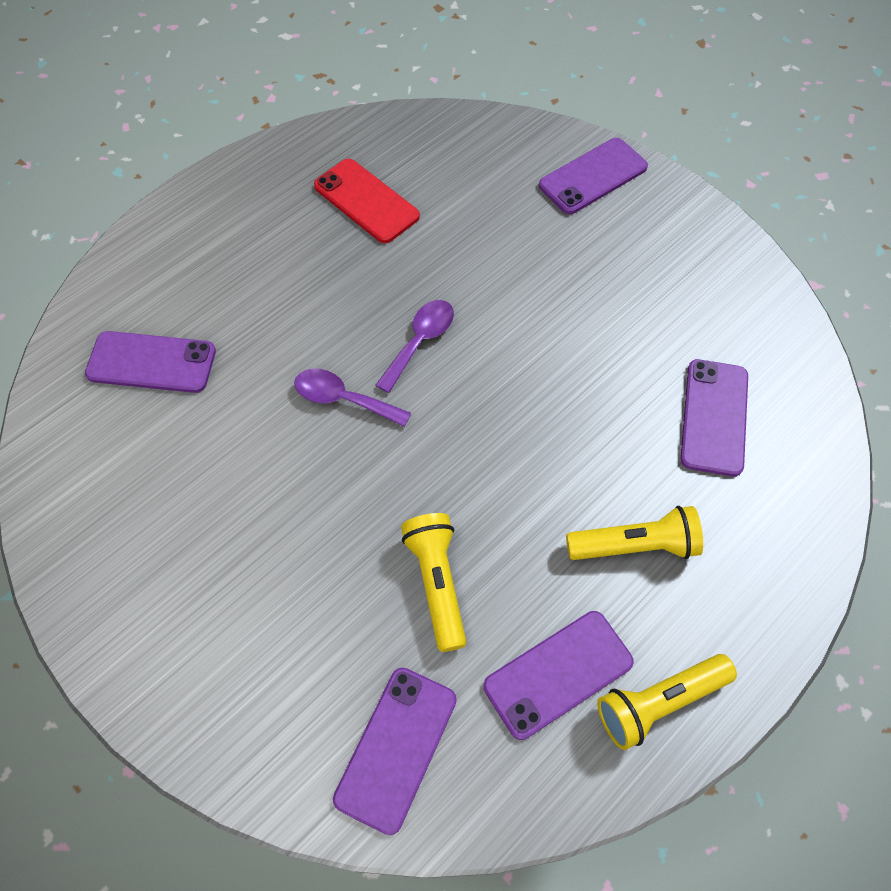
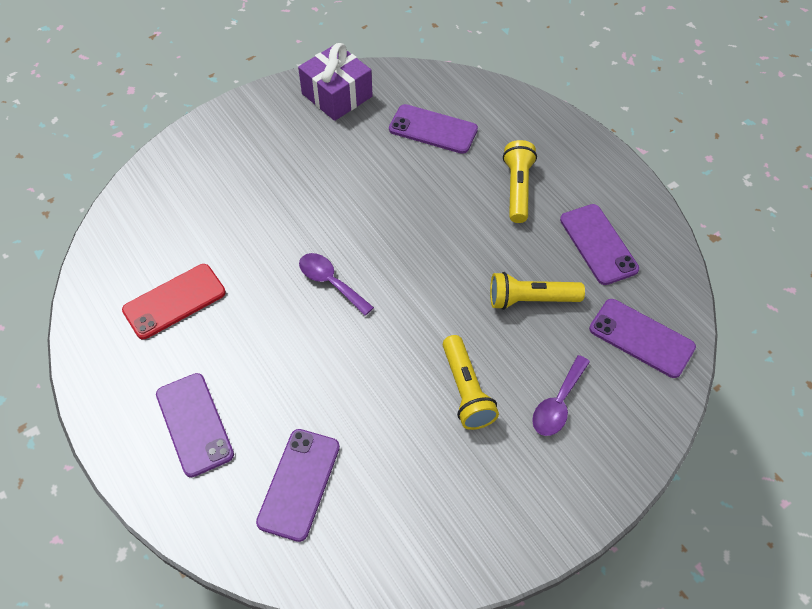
camera: 80 degrees left, 5 degrees down
purple spoon [294,369,411,427] -> purple spoon moved to [532,355,590,436]
purple phone [539,138,648,214] -> purple phone moved to [156,373,234,477]
yellow flashlight [597,654,737,750] -> yellow flashlight moved to [443,335,499,430]
none -> purple gift [298,43,373,121]

